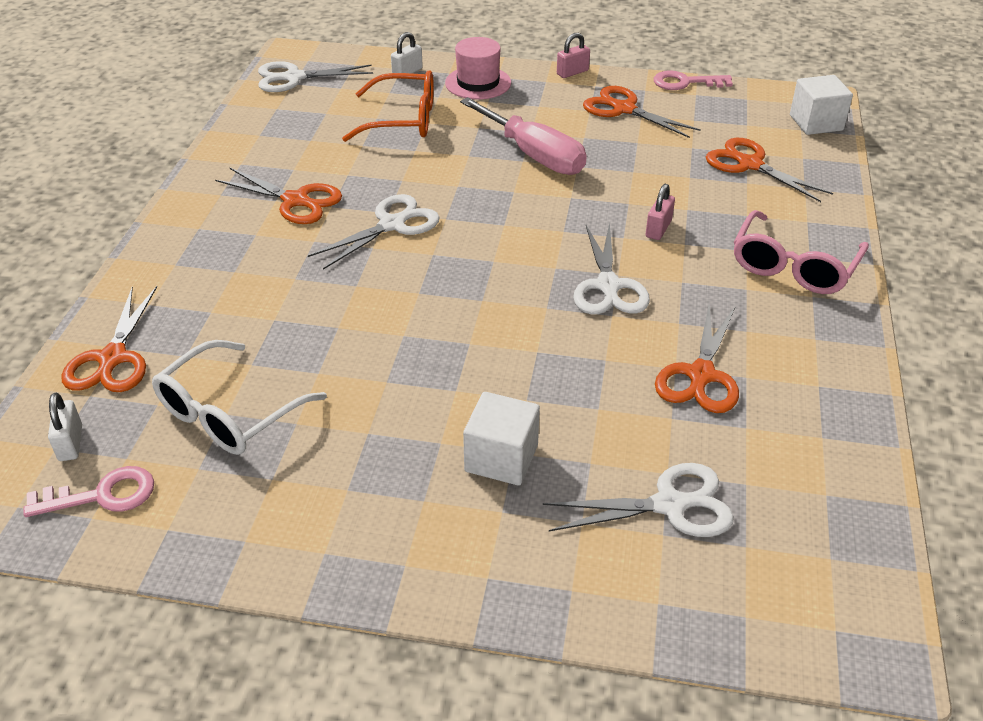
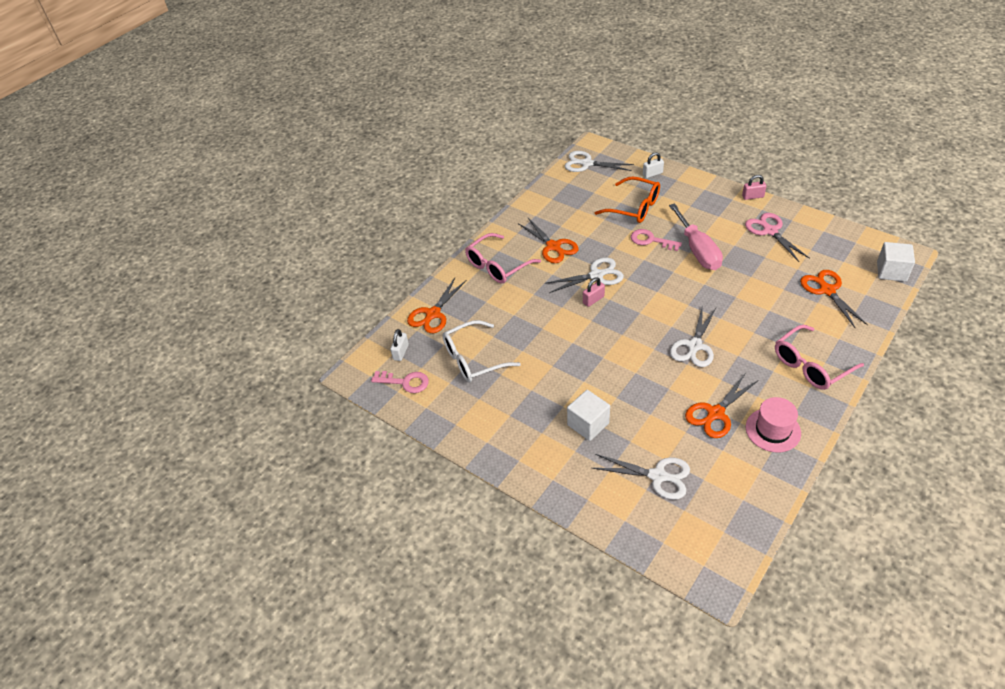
camera: 30 degrees right, 5 degrees up
pink hat [445,37,511,99] -> pink hat moved to [746,397,801,452]
orange scissors [583,86,701,138] -> pink scissors [745,213,810,262]
pink padlock [646,184,675,240] -> pink padlock moved to [583,277,605,307]
pink key [654,70,733,90] -> pink key moved to [631,229,682,251]
none -> pink glasses [465,233,541,284]

